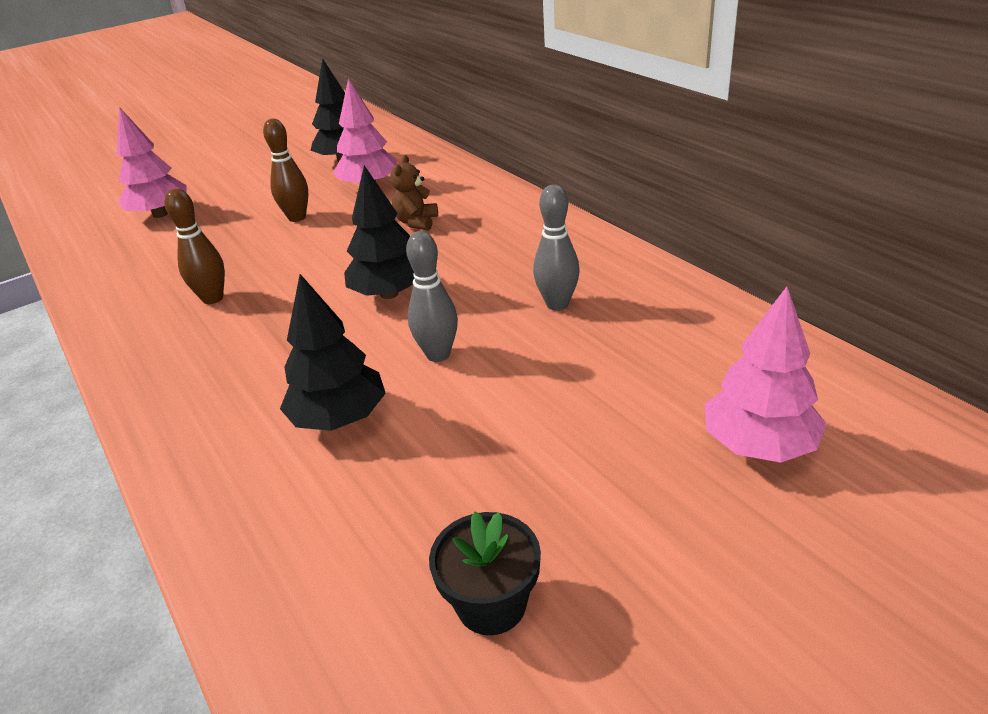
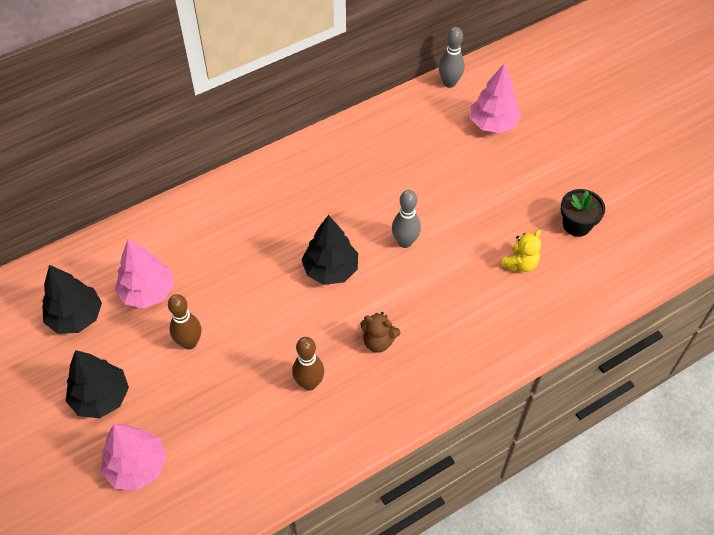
camera: 90 degrees left, 20 degrees up
black tree [280,274,386,431] -> black tree moved to [66,350,129,418]
brown teddy bear [390,155,438,231] -> brown teddy bear moved to [360,312,401,353]
grey bowling pin [533,184,580,311] -> grey bowling pin moved to [439,27,465,88]
none -> yellow teddy bear [501,230,541,272]

